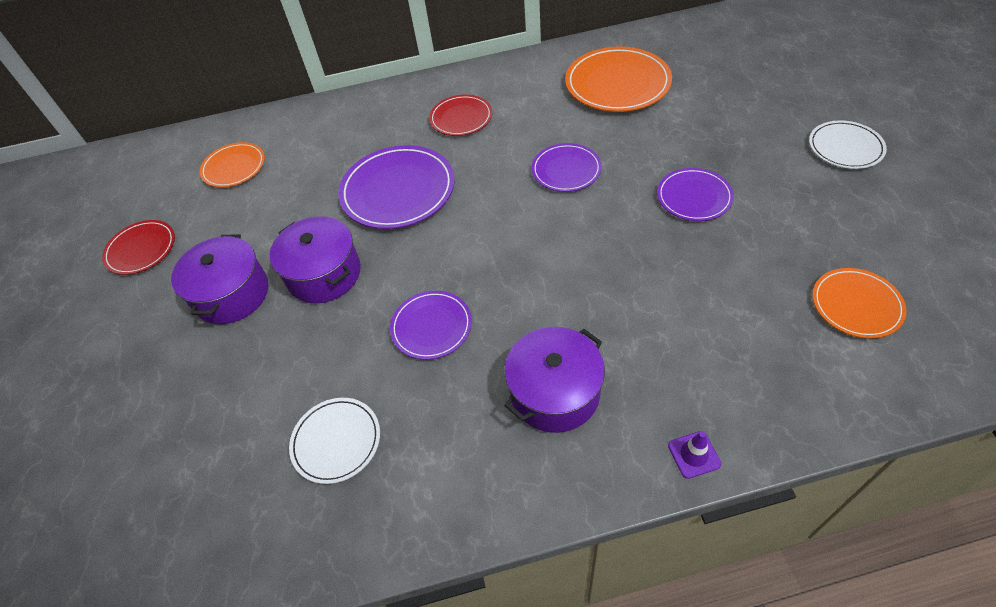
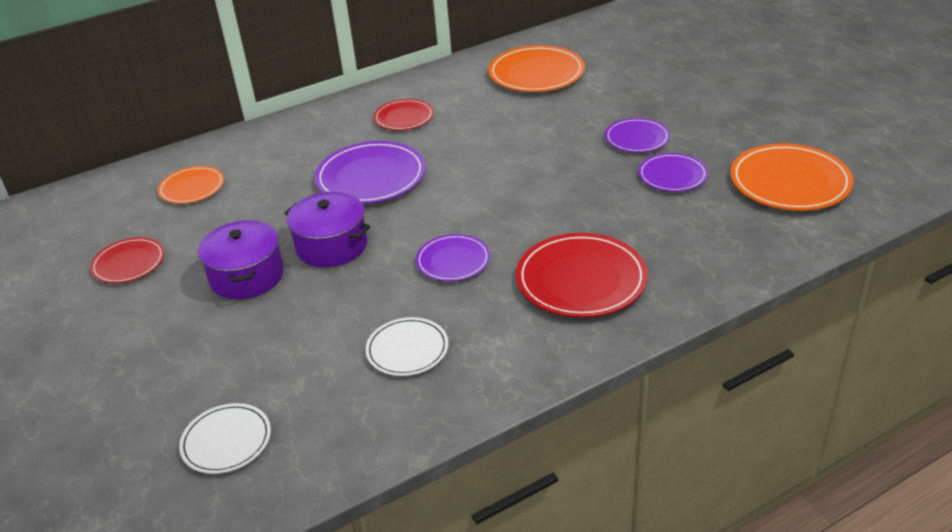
camera: 20 degrees left, 15 degrees down
purple pot [504,327,605,433] -> red plate [516,233,648,318]
purple plate [532,143,602,192] -> purple plate moved to [638,153,708,192]
purple traffic cone [668,431,721,479] -> none
white plate [809,120,887,169] -> white plate moved to [179,403,271,474]
orange plate [812,268,906,338] -> orange plate [730,143,854,211], size x1.68

